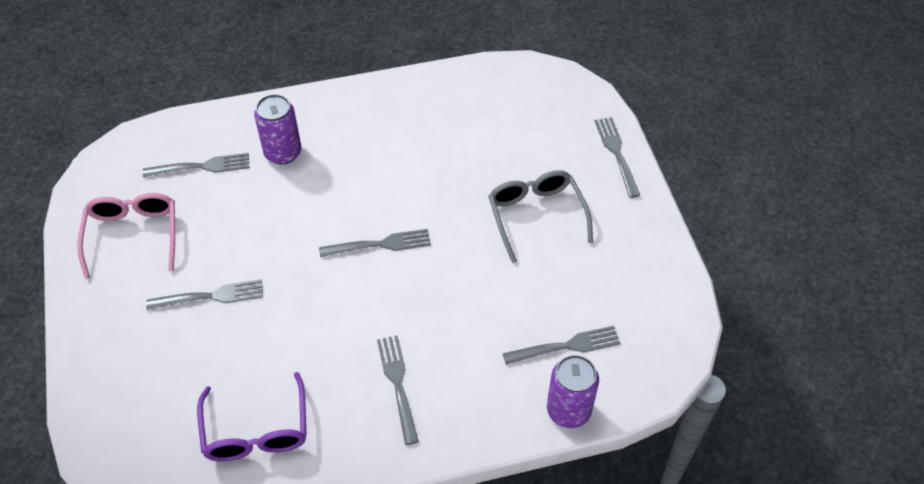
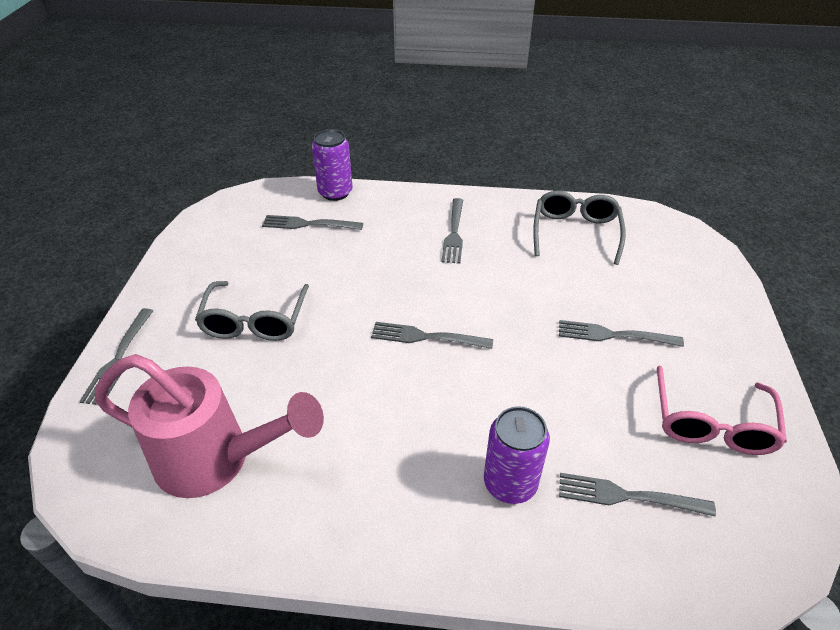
camera: 160 degrees left, 10 degrees down
purple glasses [197,372,306,461] -> grey glasses [533,191,626,265]
none -> pink watering can [95,354,324,498]

